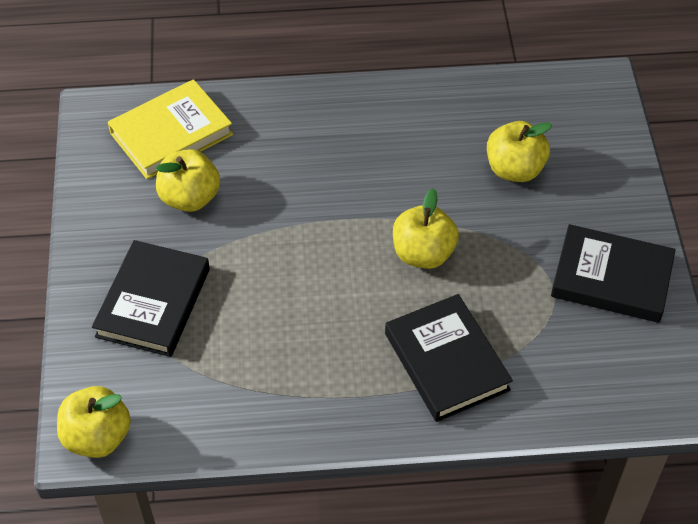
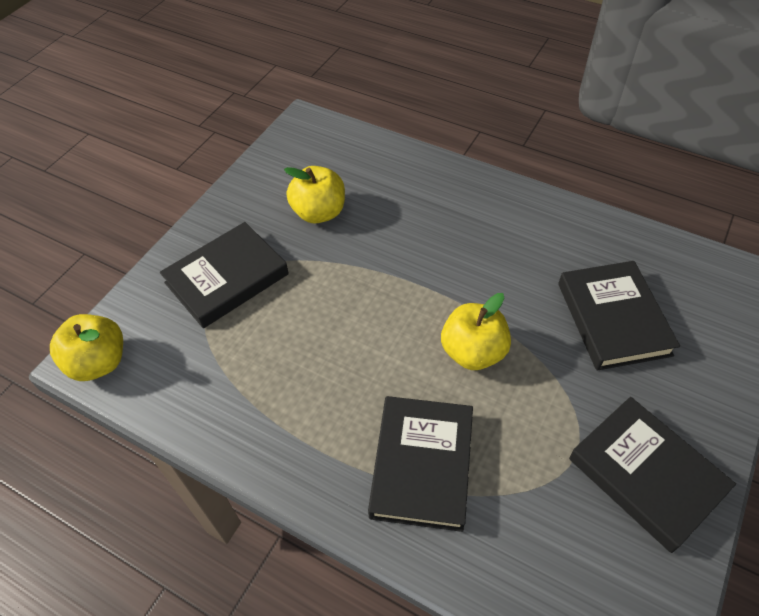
camera: 35 degrees right, 0 degrees up
yellow book [108,79,233,179] -> none
yellow apple [487,121,552,182] -> black book [558,261,680,371]

